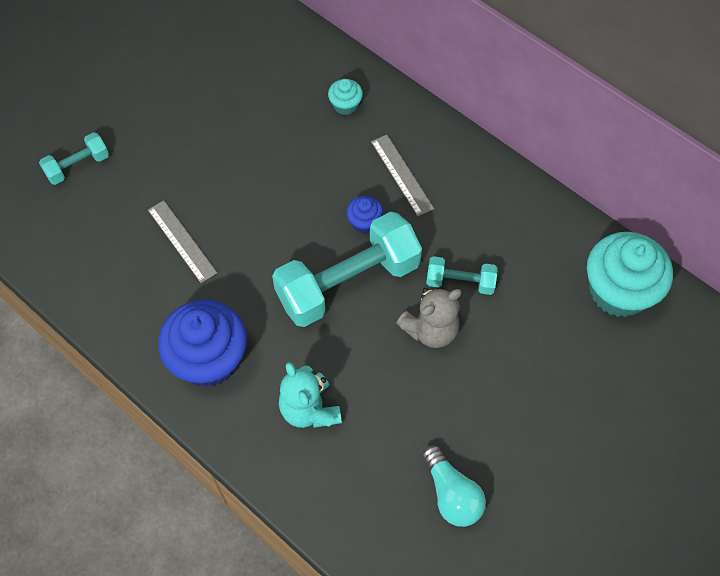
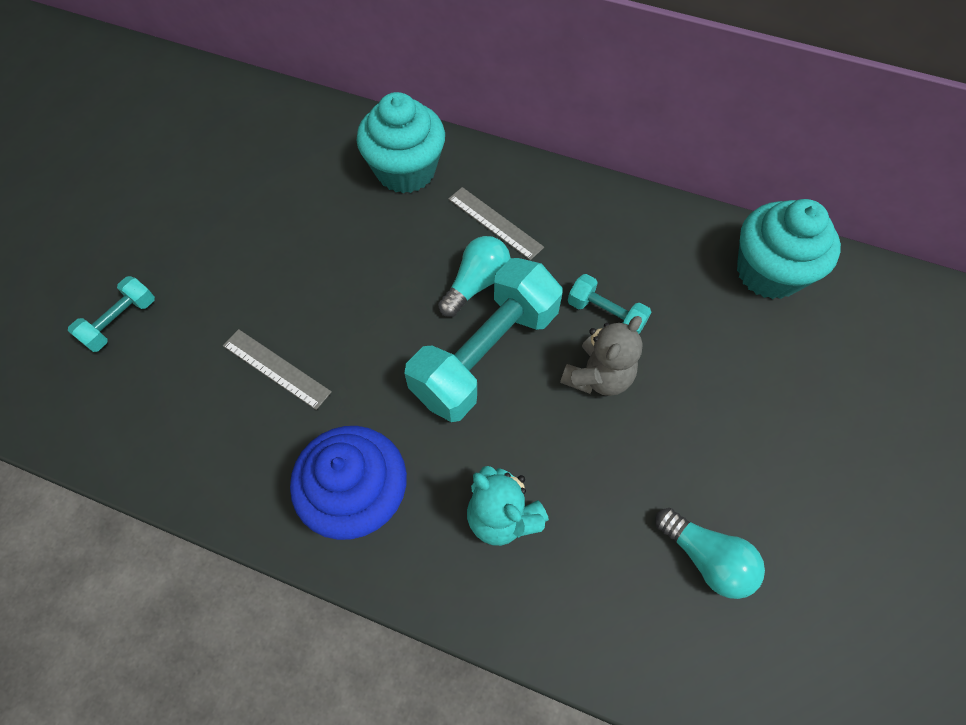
camera: 20 degrees left, 0 degrees up
turquoise cupcake [328,79,363,115] -> turquoise cupcake [357,92,445,193], size x2.18
blue cupcake [346,196,384,234] -> turquoise light bulb [438,236,511,317]
turquoise dumbbell [426,256,498,295] -> turquoise dumbbell turned 45 degrees clockwise [568,274,651,334]

